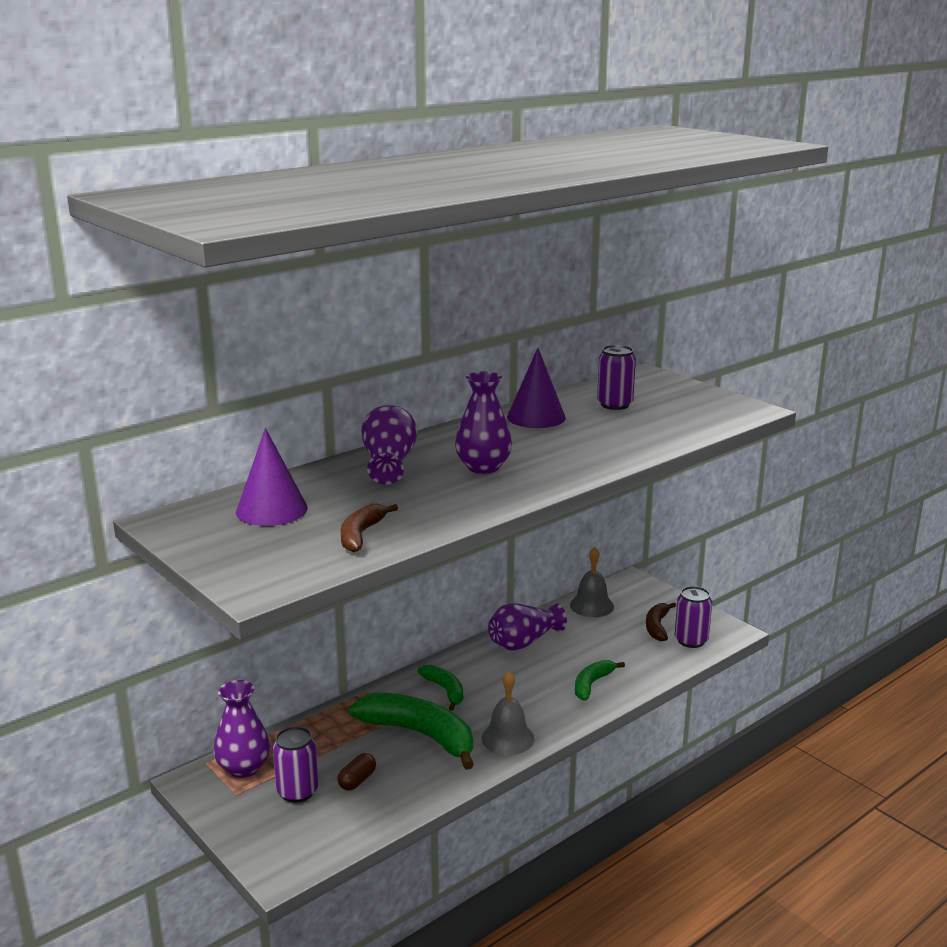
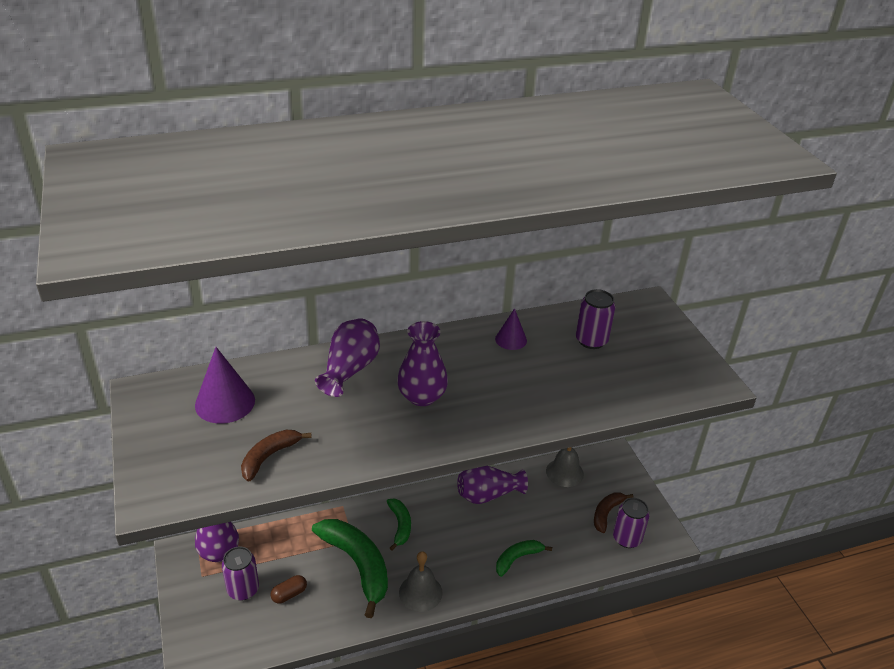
camera: 20 degrees right, 15 degrees up
purple cone [507,348,566,428] -> purple cone [495,308,527,350], size x0.60

